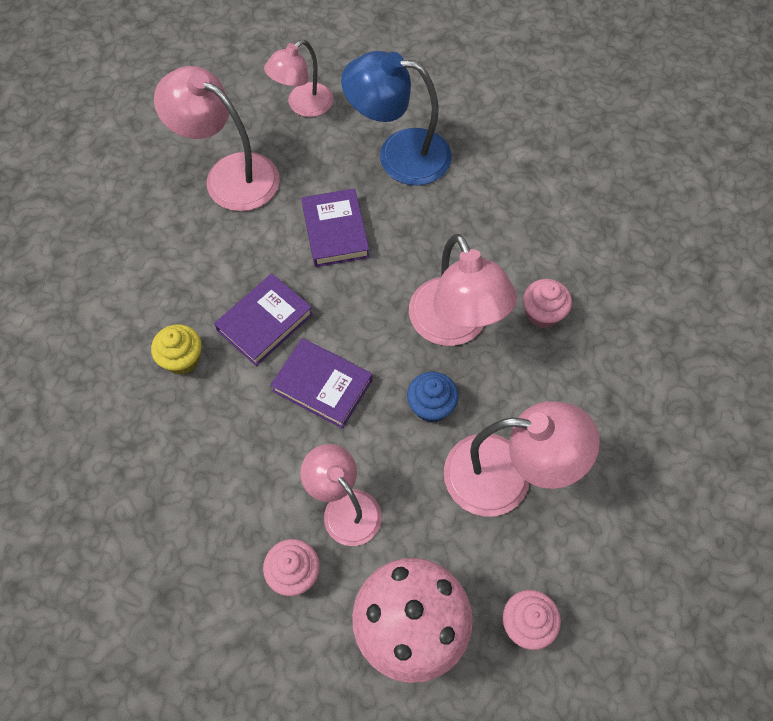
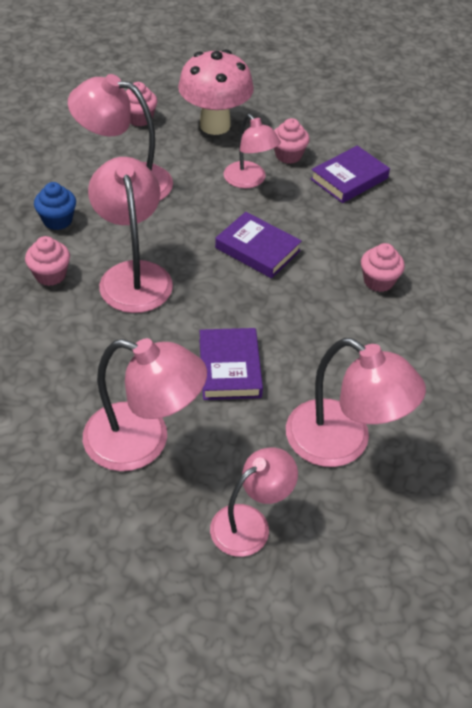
camera: 175 degrees left, 15 degrees down
yellow cupcake [151,324,202,374] -> pink cupcake [361,243,405,292]
purple book [214,274,313,366] -> purple book moved to [310,146,390,203]
blue lamp [341,51,451,185] -> pink lamp [83,338,207,471]
blue cupcake [407,372,459,422] -> blue cupcake moved to [34,182,76,230]

